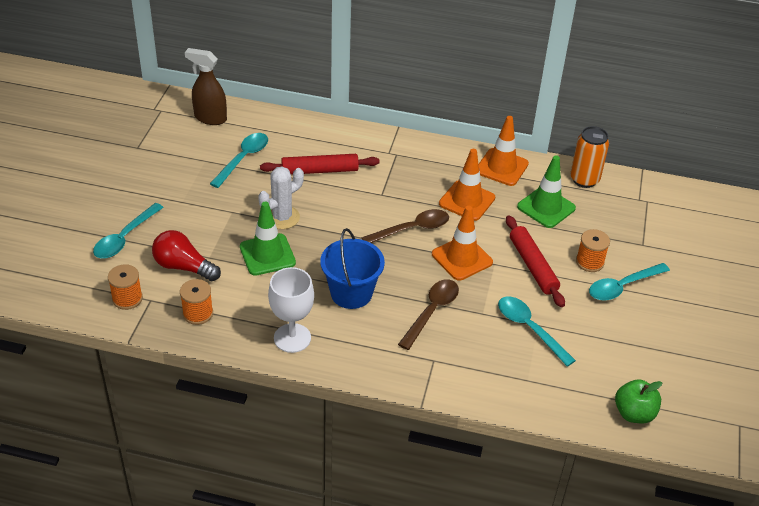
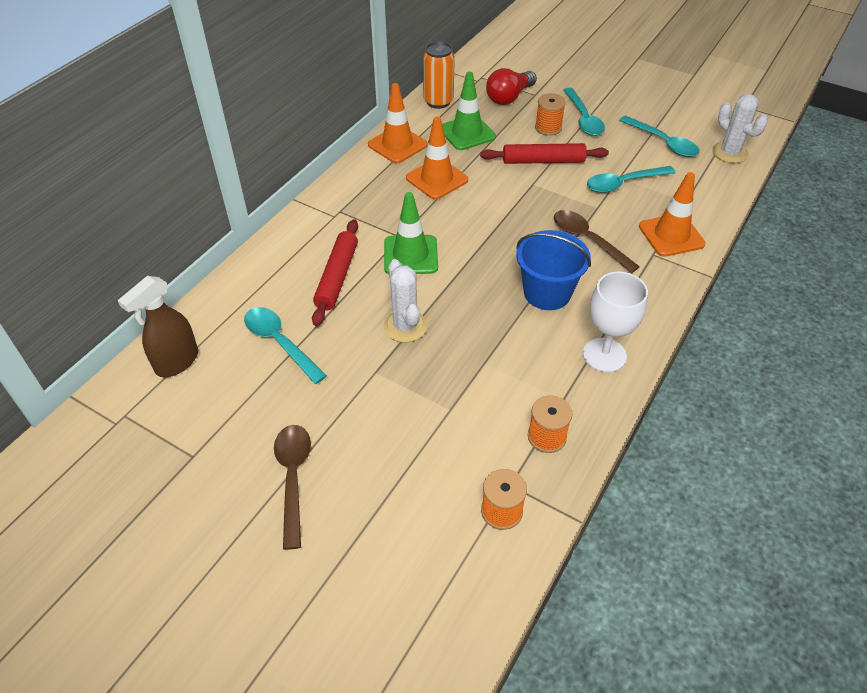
camera: 70 degrees left, 5 degrees up
turquoise spoon [93,203,164,258] -> turquoise spoon moved to [619,115,699,157]
red light bulb [152,230,221,281] -> red light bulb moved to [486,68,537,105]
green traffic cone [240,202,296,276] -> green traffic cone moved to [384,192,438,274]
brown spoon [361,209,449,243] -> brown spoon moved to [274,425,311,550]
orange traffic cone [432,206,493,281] -> orange traffic cone moved to [639,172,706,257]
green apple [615,379,662,423] -> white cactus [712,94,768,163]

